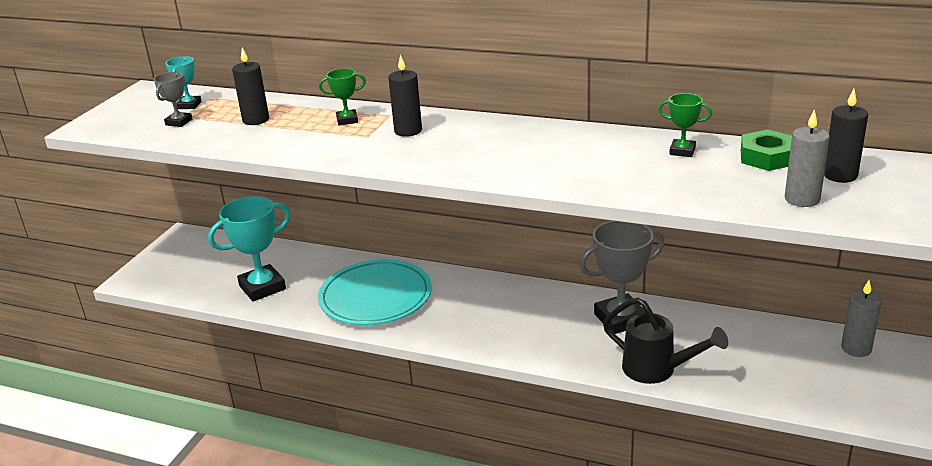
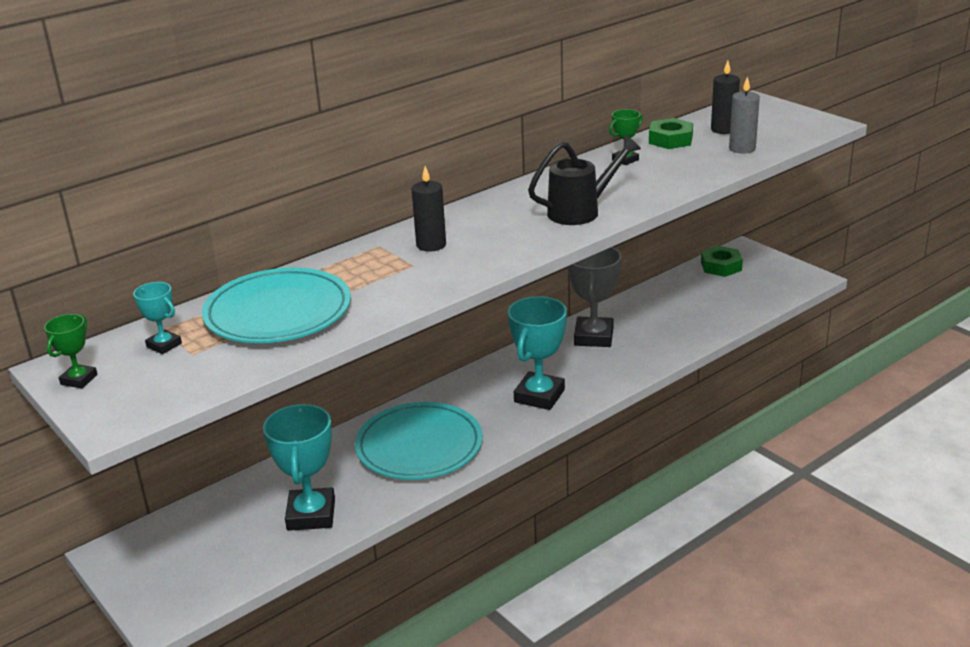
camera: 60 degrees left, 0 degrees up
grey trophy [154,72,192,127] -> none
black candle [232,47,269,125] -> turquoise plate [202,268,351,343]
green trophy [319,68,366,125] -> green trophy moved to [44,314,98,388]
black watering can [603,297,728,384] -> black watering can moved to [528,135,641,225]
grey candle [841,280,882,357] -> green nut [701,246,743,277]
none -> turquoise trophy [508,296,567,410]

